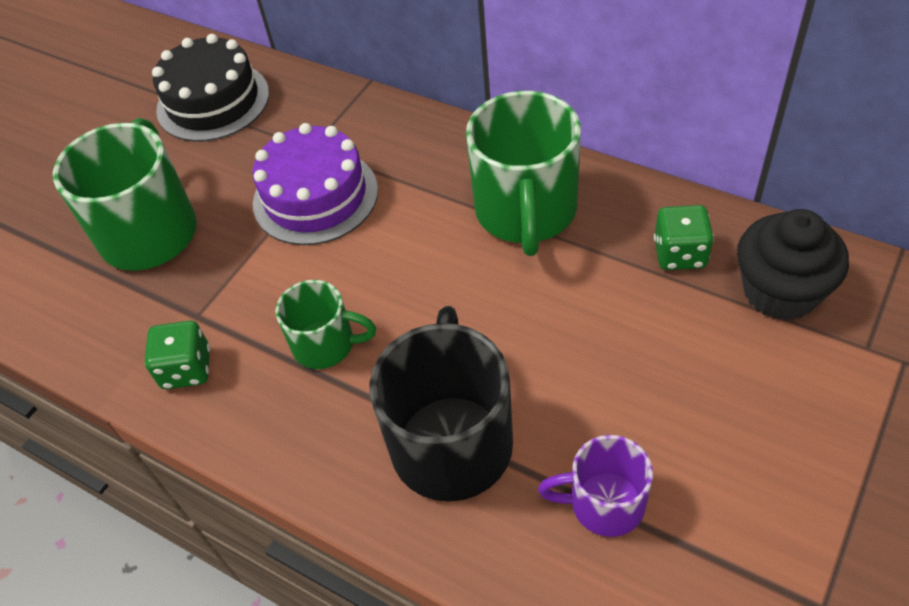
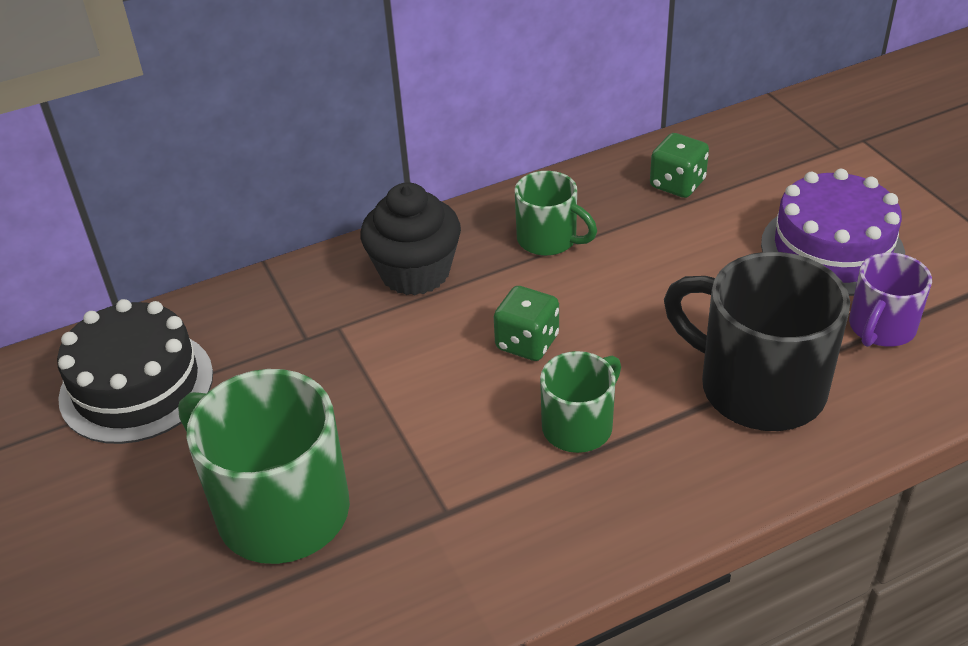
camera: 60 degrees left, 10 degrees down
green dice [145,320,210,389] -> green dice moved to [494,286,559,361]
purple cake [253,123,378,245] -> purple cake moved to [761,169,905,296]
green mug [466,91,581,256] -> green mug [515,171,597,256], size x0.56
black cupcake [737,209,849,320] -> black cupcake moved to [361,182,461,295]

